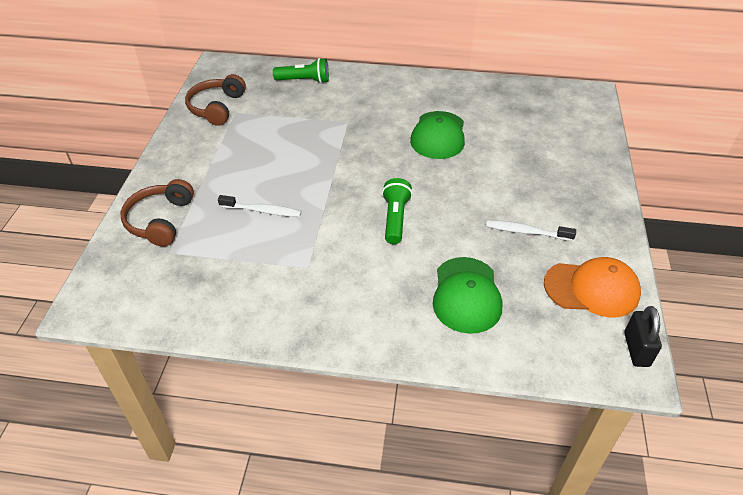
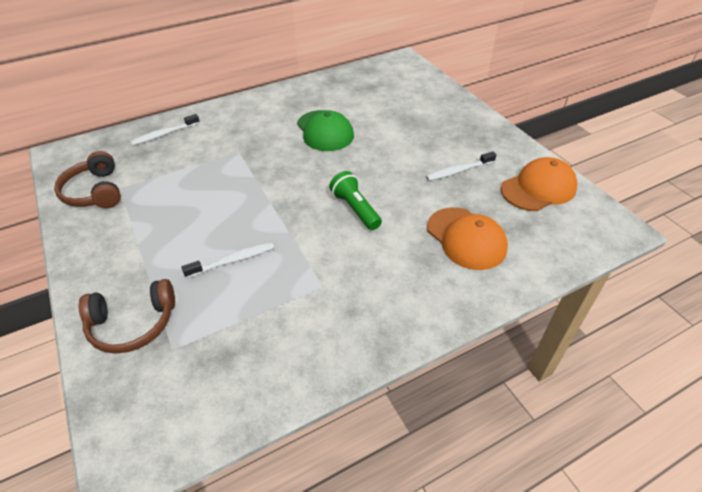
camera: 35 degrees left, 0 degrees up
brown headphones [121,179,194,246] -> brown headphones turned 75 degrees counterclockwise [79,279,175,354]
green flashlight [273,58,329,83] -> white toothbrush [131,114,200,146]
green cap [433,257,502,334] -> orange cap [427,207,508,270]
black padlock [624,306,662,367] -> none

